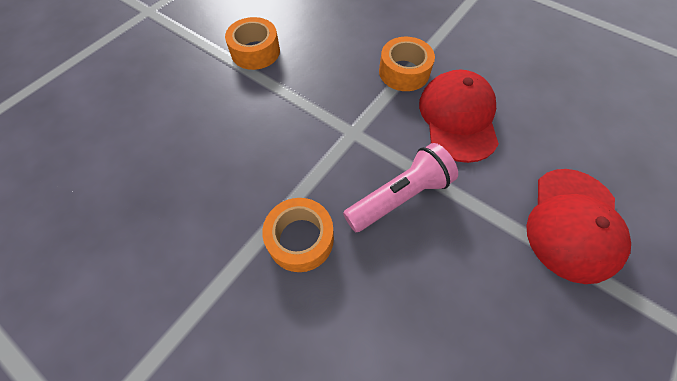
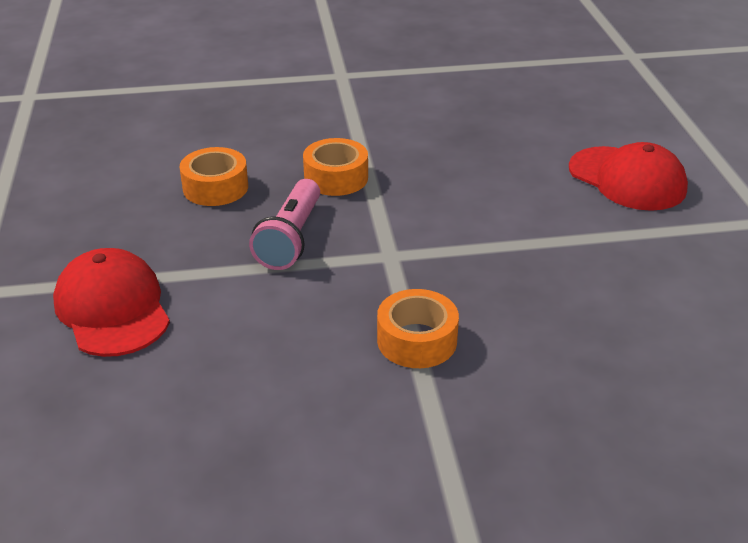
camera: 135 degrees right, 25 degrees down
orange tape [225,17,280,70] -> orange tape moved to [180,147,248,206]
red cap [419,70,499,163] -> red cap moved to [569,142,688,211]

